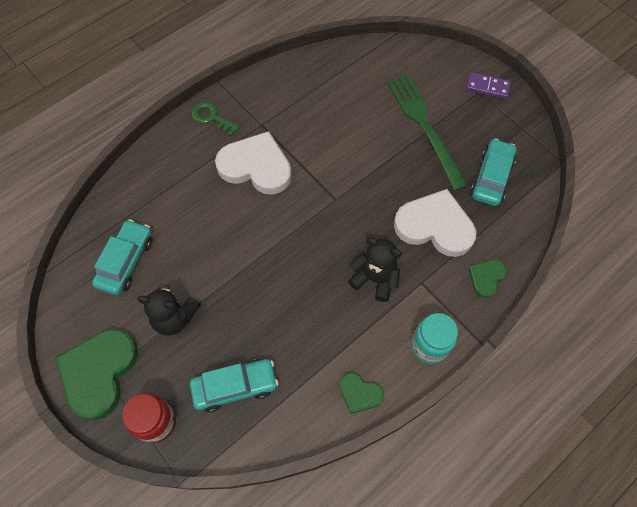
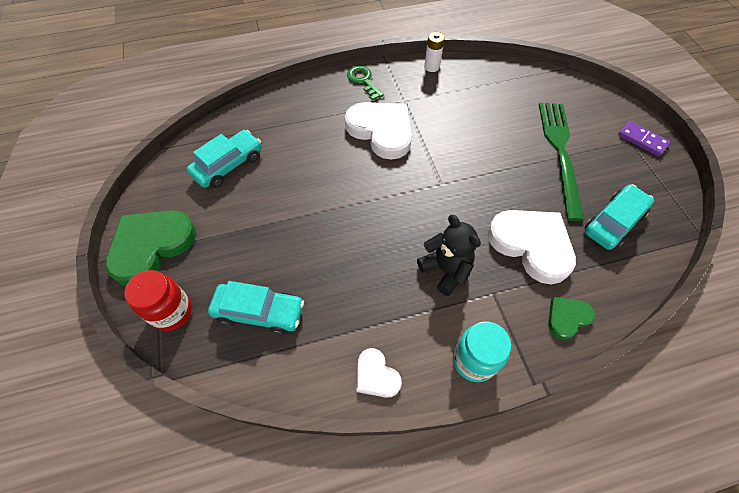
camera: 25 degrees right, 5 degrees down
black teddy bear [137,285,200,336] -> none
green heart [339,373,384,414] -> white heart [356,348,402,398]
none -> white battery [424,32,445,72]

